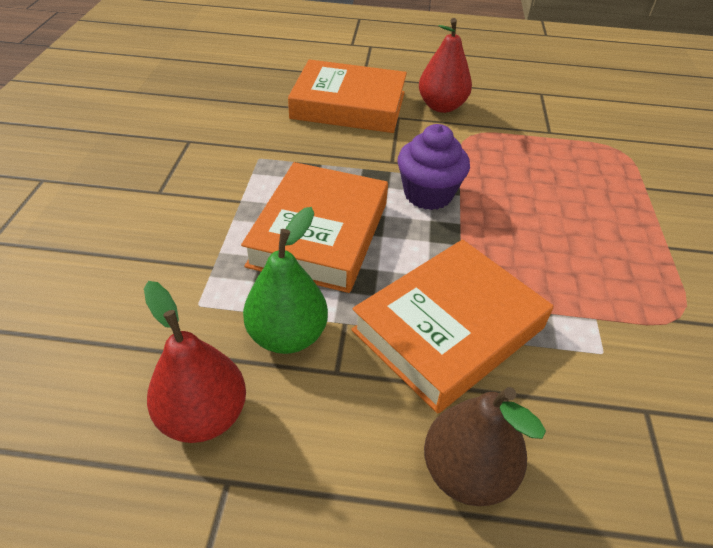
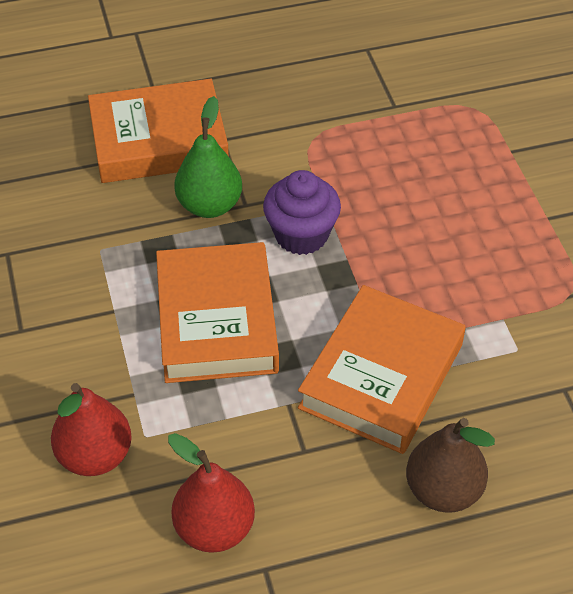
camera: 20 degrees left, 5 degrees up
green pear [243,207,328,354] -> green pear moved to [174,96,242,218]
red pear [419,18,472,113] -> red pear moved to [51,383,132,476]

